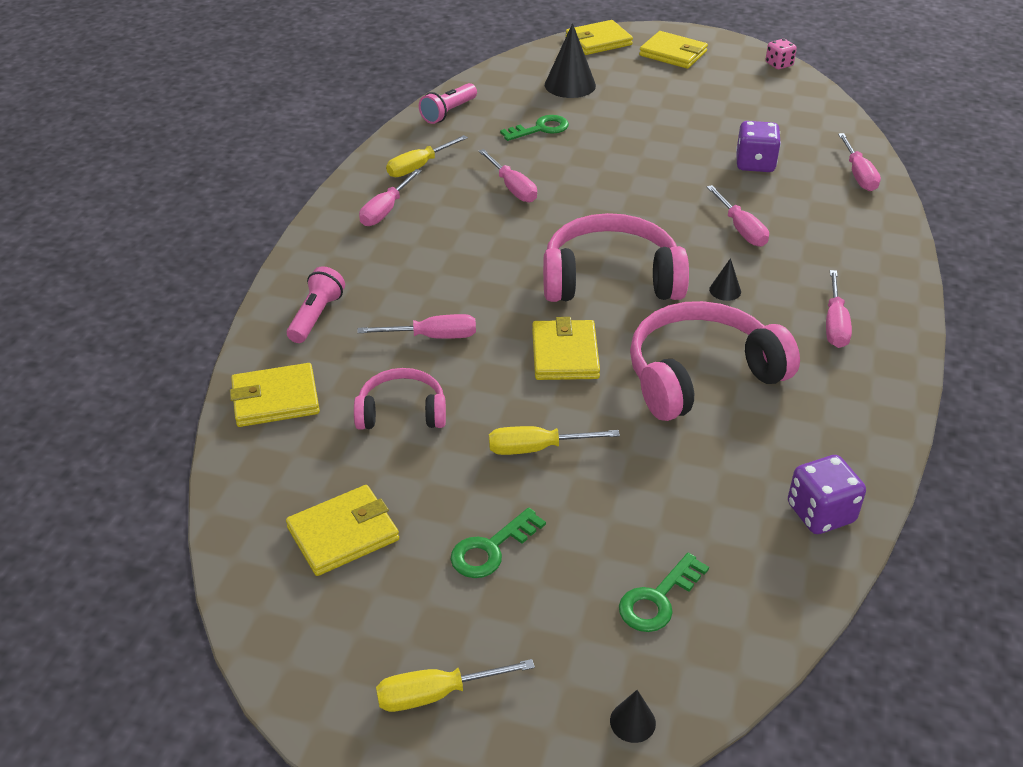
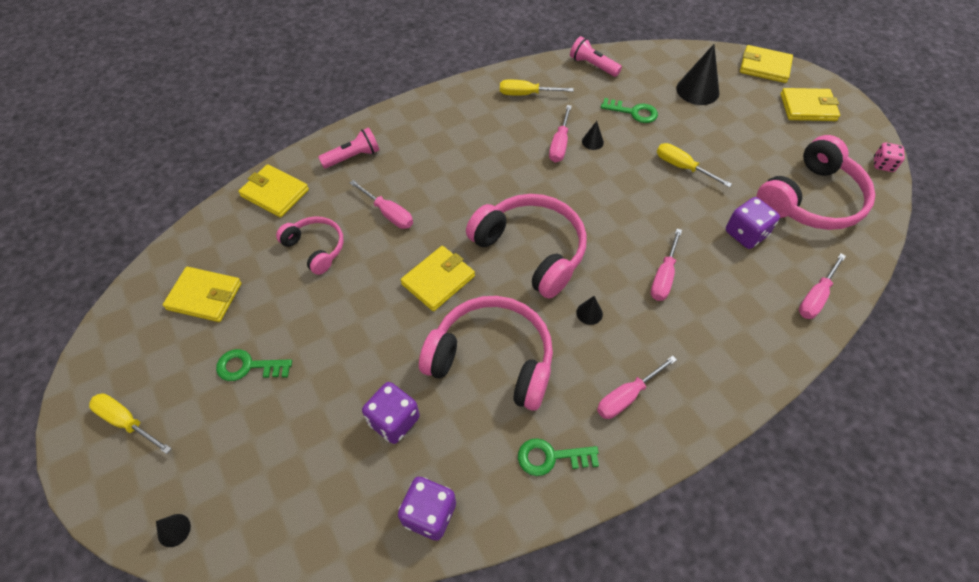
camera: 45 degrees right, 15 degrees up
pink screwdriver [359,169,421,226] -> none
pink flashlight [419,83,477,124] -> pink flashlight turned 45 degrees clockwise [570,36,622,77]
yellow screwdriver [489,426,620,455] -> yellow screwdriver moved to [657,143,732,188]
green key [619,553,709,632] -> green key moved to [518,438,599,476]
yellow wallet [639,31,708,69] -> yellow wallet turned 75 degrees counterclockwise [780,88,840,121]
none -> purple dice [362,382,420,444]
none -> black cone [582,121,604,150]
none -> pink headphones [757,135,875,230]

